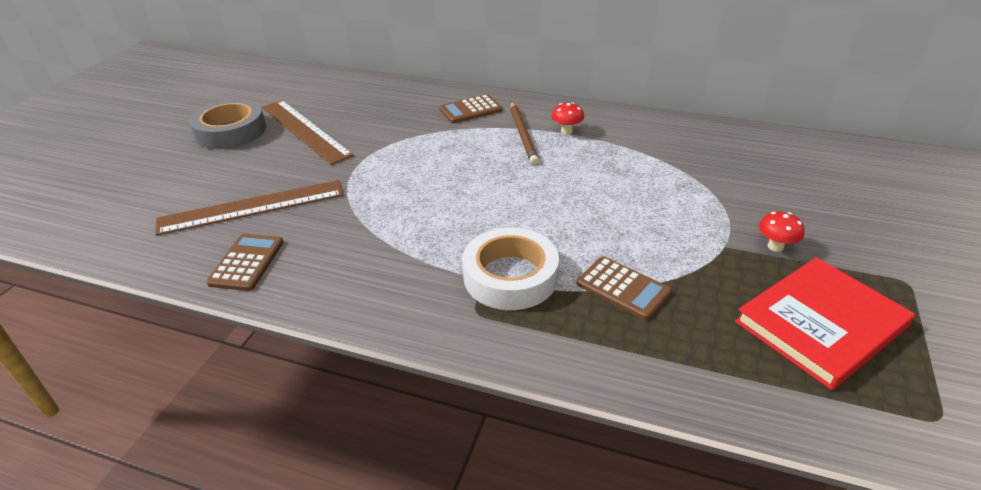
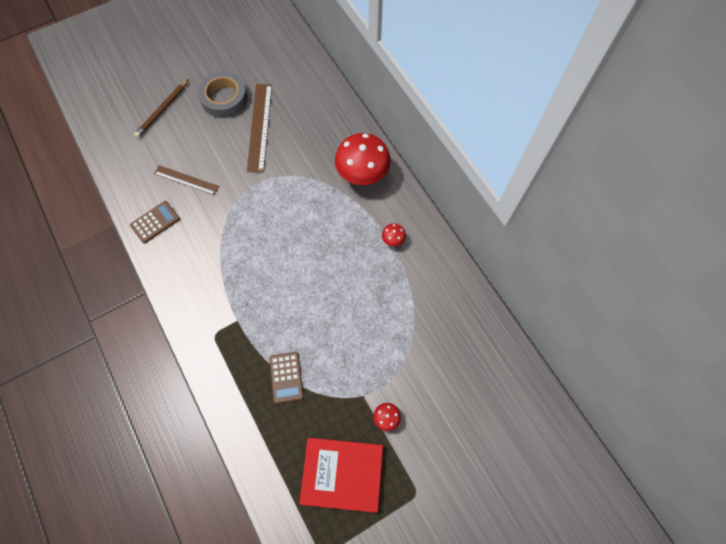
camera: 40 degrees right, 30 degrees up
brown ruler [155,180,344,236] -> brown ruler [154,165,219,195], size x0.62
brown calculator [439,94,502,123] -> red mushroom [335,133,391,185]
white tape [462,227,559,310] -> none
brown pencil [510,102,539,165] -> brown pencil moved to [134,79,189,138]

